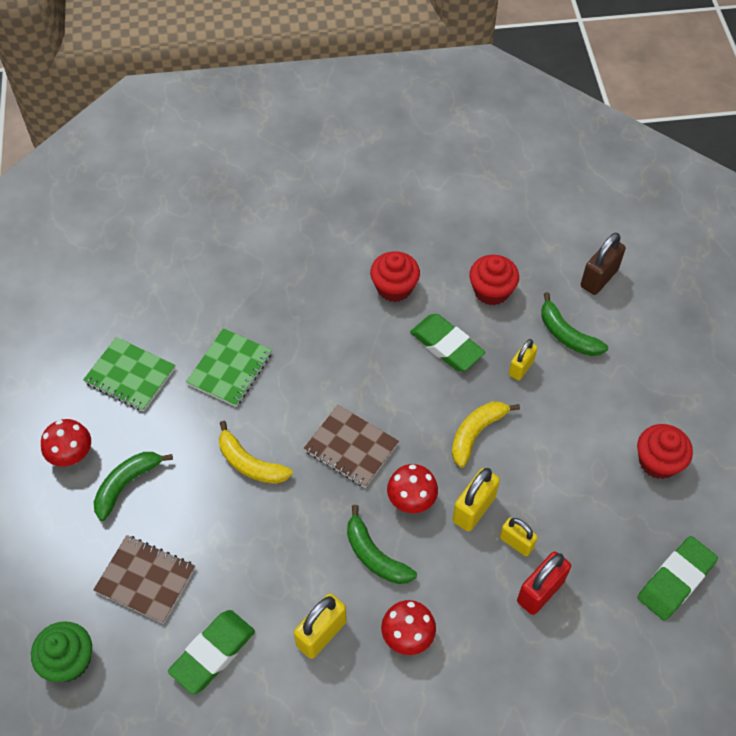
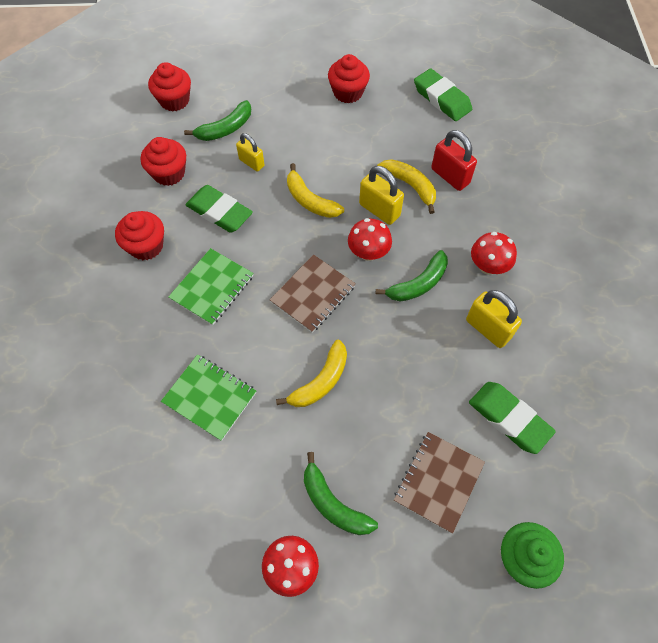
camera: 85 degrees left, 5 degrees up
green notebook [83,337,175,411] -> green notebook moved to [168,248,254,325]
green eraser [410,314,485,371] -> green eraser turned 75 degrees clockwise [186,185,253,233]
yellow padlock [500,517,538,556] -> yellow banana [377,159,436,214]
brown padlock [581,233,626,295] -> red cupcake [148,62,191,112]

